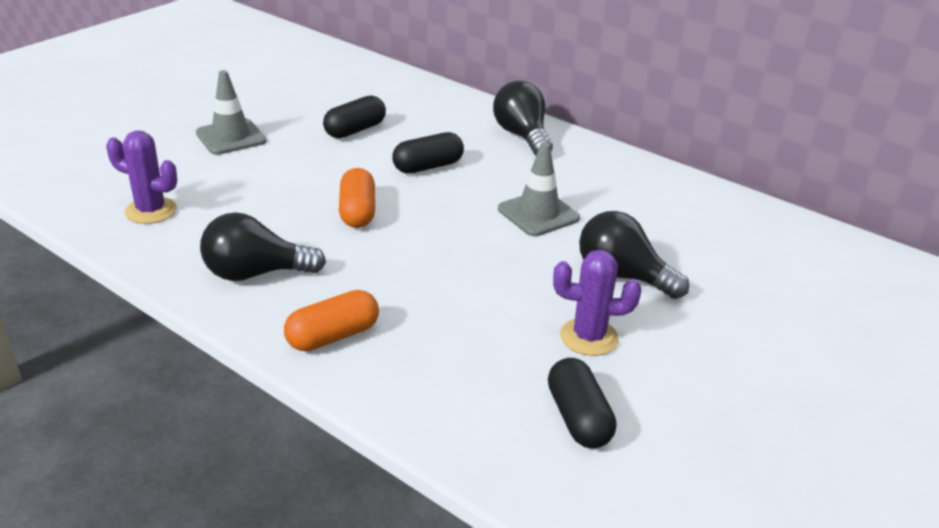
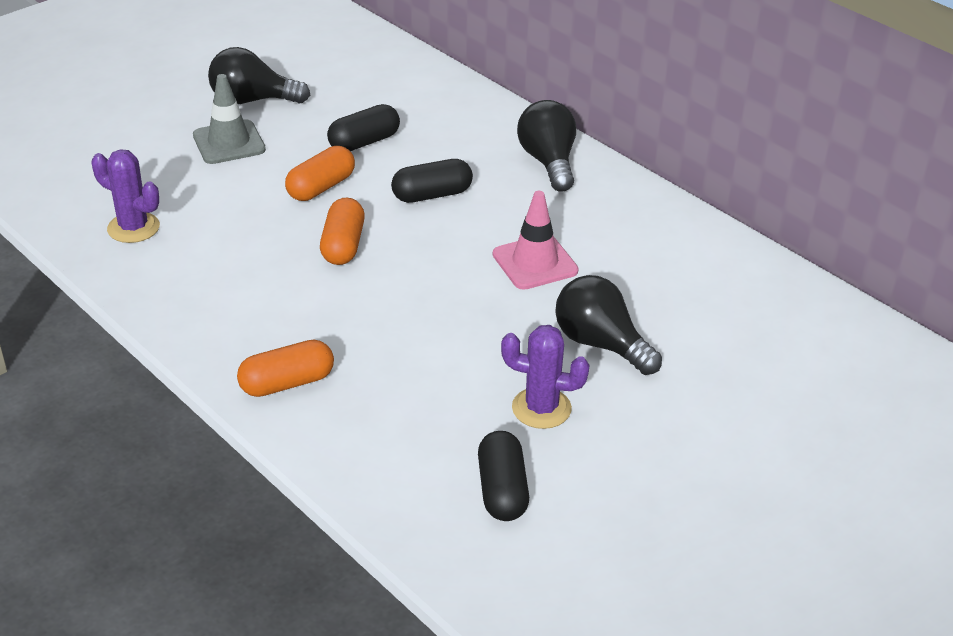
camera: 10 degrees right, 5 degrees up
black light bulb [200,212,326,281] -> black light bulb moved to [208,47,310,104]
grey traffic cone [498,142,580,236] -> pink traffic cone [493,191,579,290]
none -> orange capsule [285,146,355,201]

